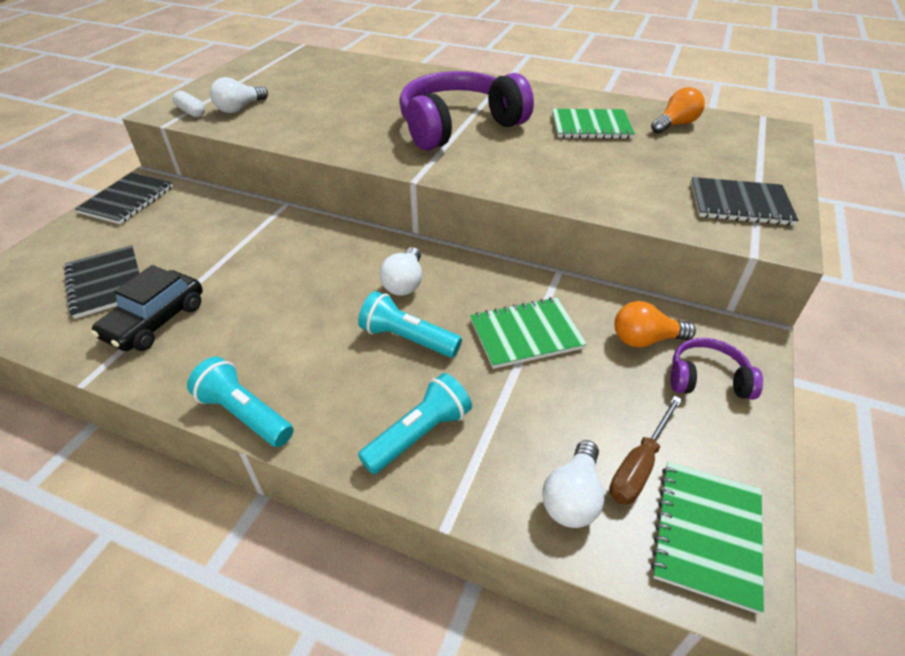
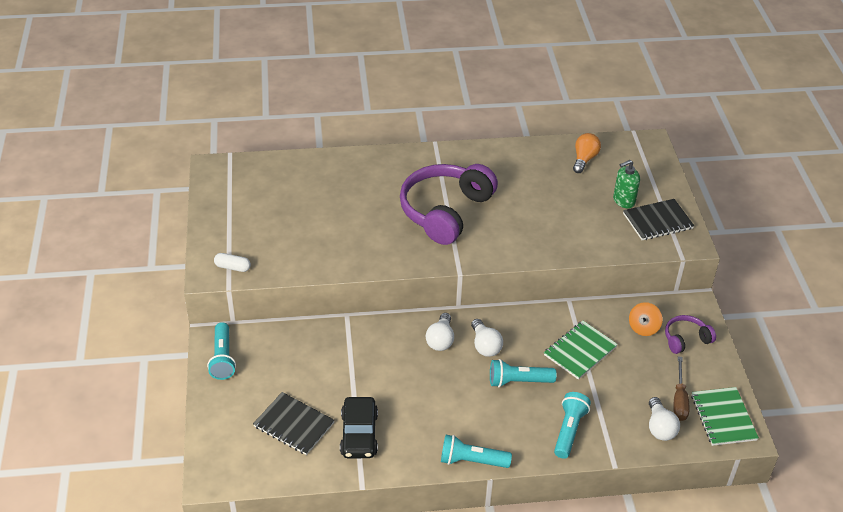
camera: 30 degrees left, 0 degrees up
black notebook [75,173,173,224] -> turquoise flashlight [207,322,236,380]
white light bulb [210,77,268,113] -> white light bulb moved to [426,313,454,351]
green notebook [552,109,635,139] -> none
orange light bulb [615,301,696,348] -> orange spinning top [629,302,663,336]
none -> green soap dispenser [613,160,640,208]

